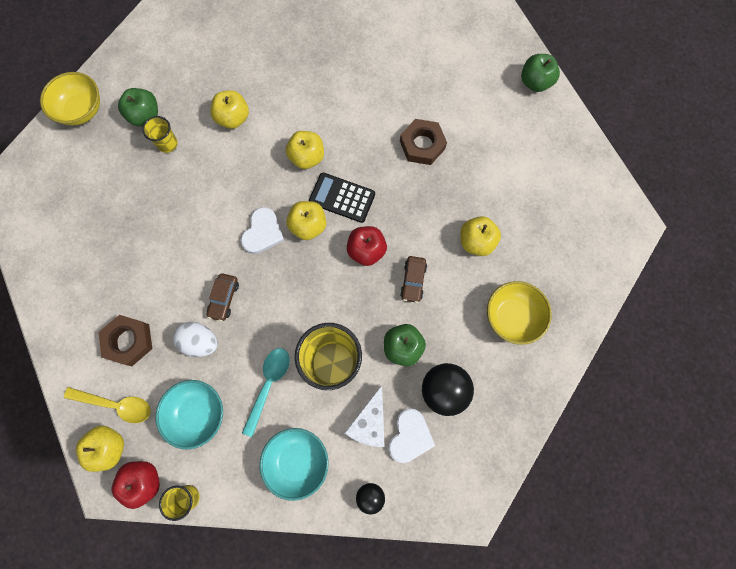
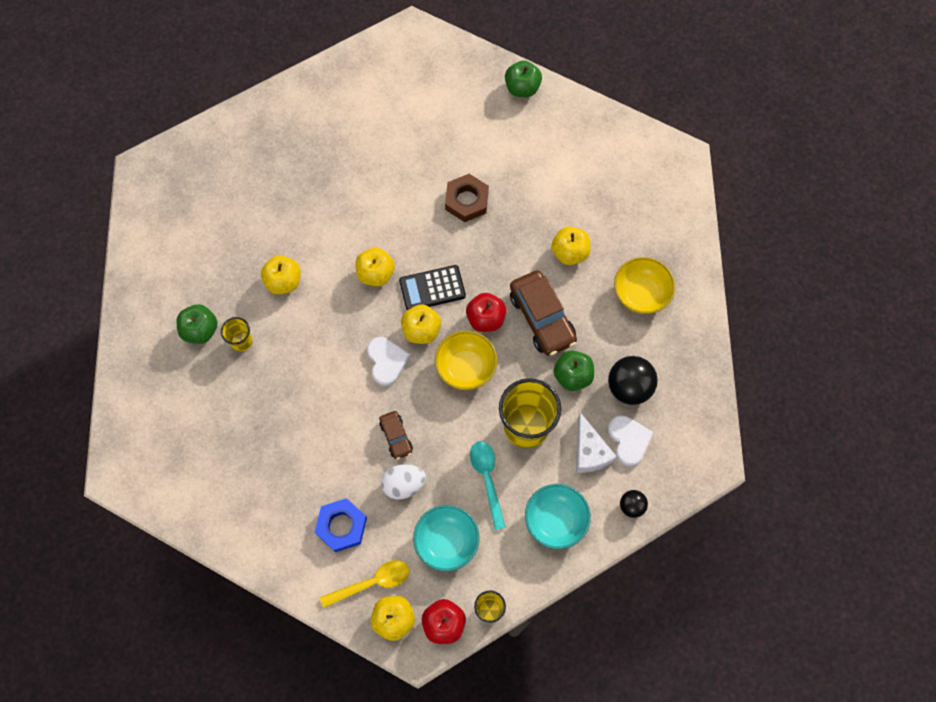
camera: 35 degrees left, 5 degrees down
yellow bowl [40,72,100,126] -> yellow bowl moved to [435,331,497,390]
brown nut [99,315,152,366] -> blue nut [315,498,367,552]
brown car [400,256,427,303] -> brown car [510,270,577,356], size x1.88

